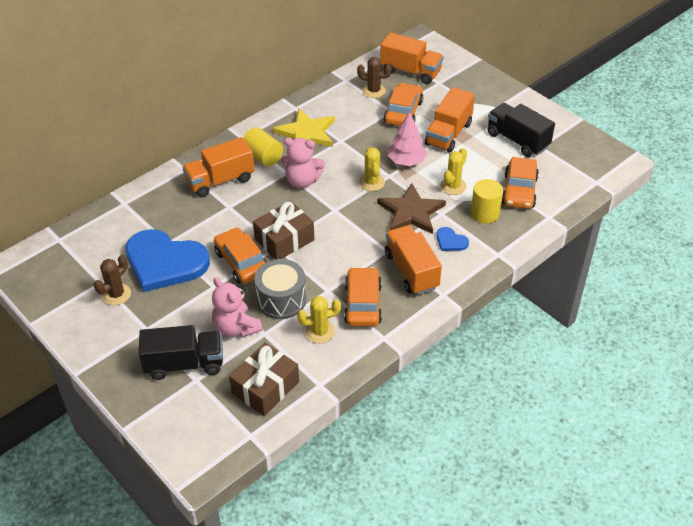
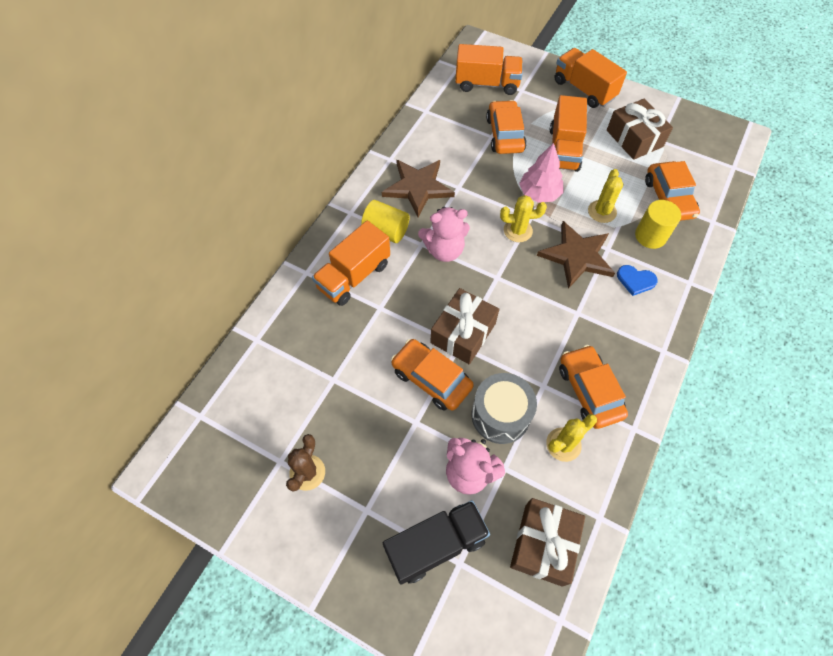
camera: 20 degrees left, 15 degrees up
blue heart [125,229,210,292] -> none
yellow star [273,108,335,147] -> brown star [382,160,455,217]
brown cactus [357,57,392,98] -> none
yellow cactus [359,147,385,191] -> yellow cactus turned 60 degrees counterclockwise [500,195,547,242]
orange truck [385,225,442,295] -> orange truck moved to [555,48,627,108]
black truck [488,103,555,157] -> brown gift [607,99,673,160]

